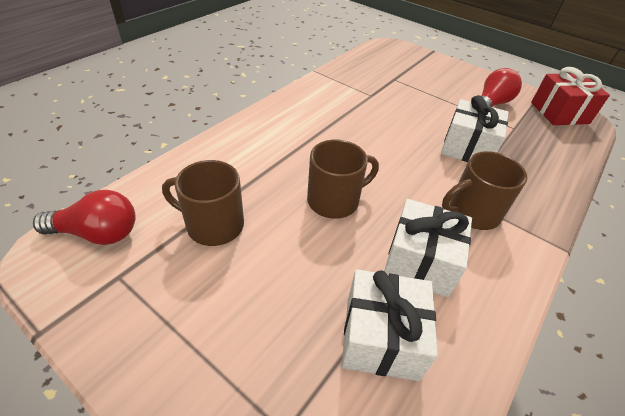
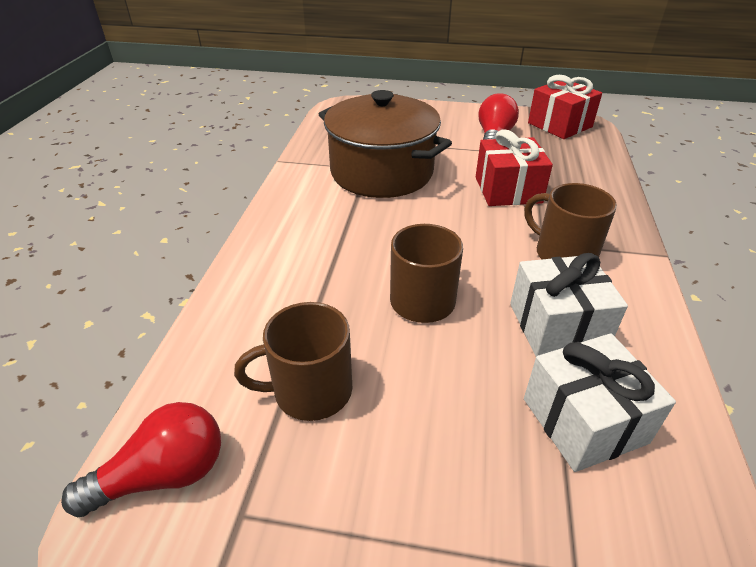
camera: 25 degrees left, 5 degrees down
white gift [441,95,509,162] -> red gift [476,129,553,206]
brown mug [442,151,527,230] -> brown mug turned 90 degrees clockwise [524,183,617,259]
none -> brown pot [319,90,452,198]

